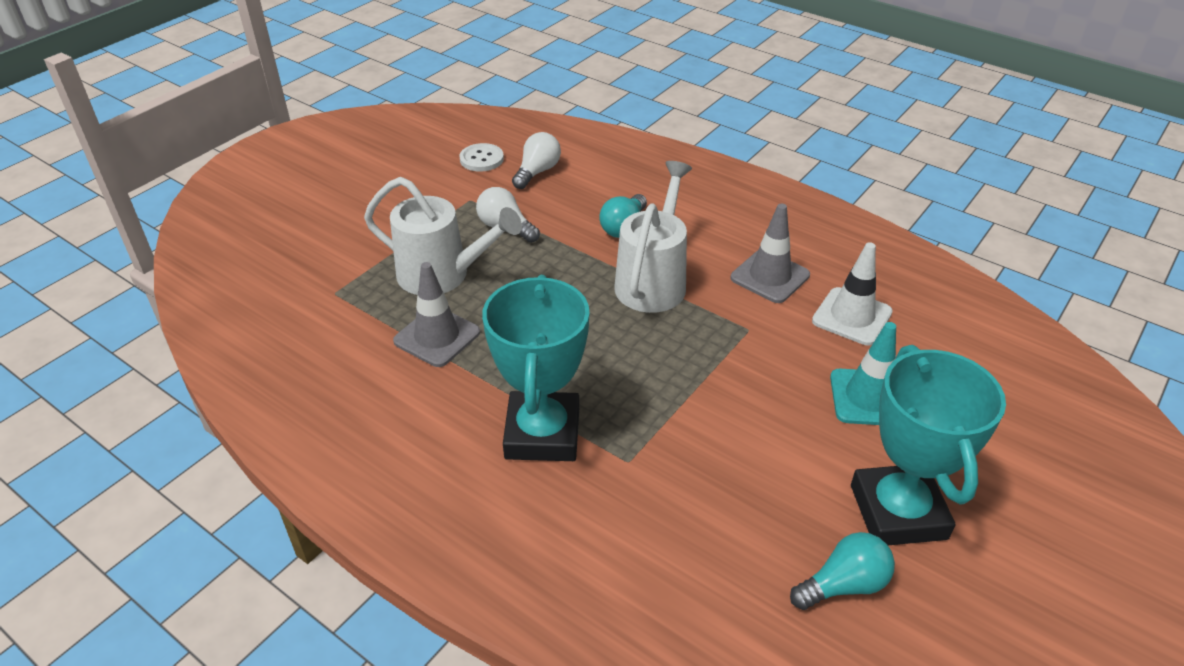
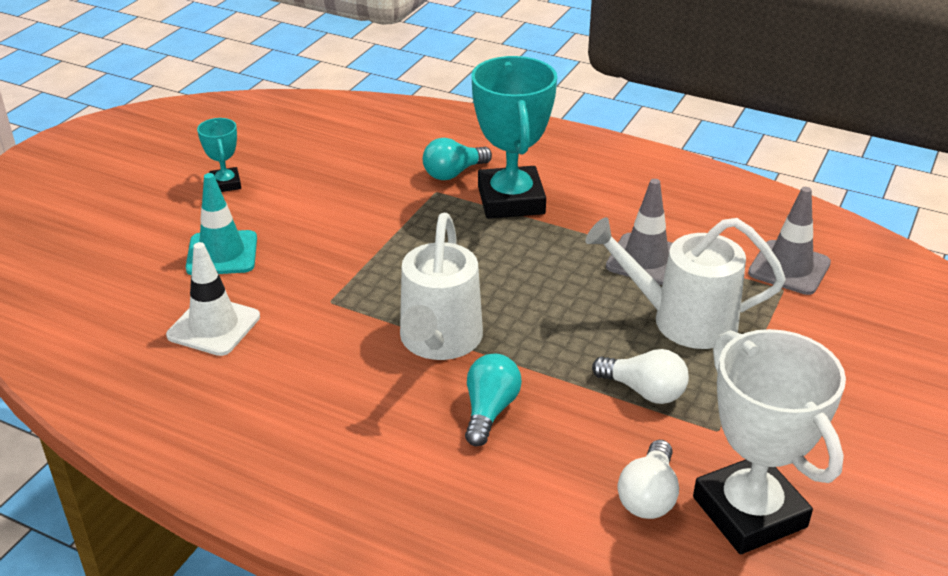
camera: 170 degrees right, 5 degrees down
white button [459,143,504,172] -> white trophy [693,329,846,554]
grey traffic cone [731,204,810,303] -> grey traffic cone moved to [748,187,831,295]
turquoise light bulb [790,532,895,610] -> turquoise light bulb moved to [423,138,492,180]
turquoise trophy [851,345,1006,545] -> turquoise trophy [197,118,241,192], size x0.48

